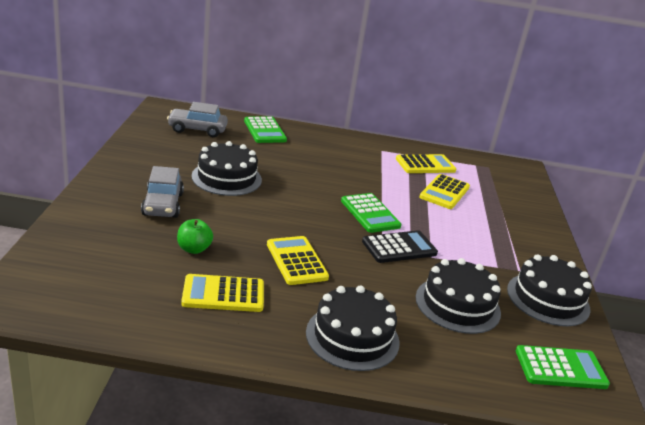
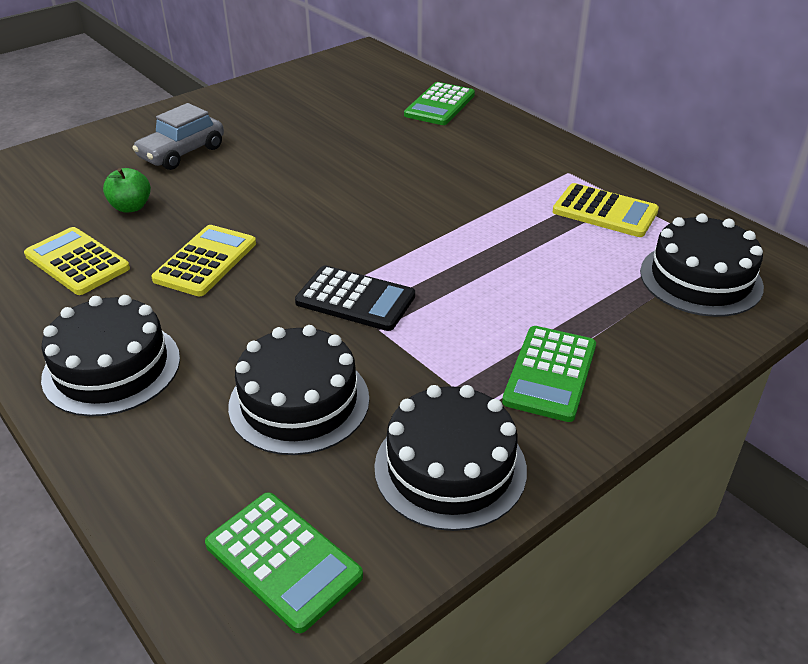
camera: 50 degrees right, 10 degrees up
grey car [167,102,228,137] -> none
black cake [192,141,262,196] -> black cake moved to [640,214,764,317]
green calculator [341,193,402,233] -> green calculator moved to [502,326,596,422]
yellow calculator [419,174,470,209] -> none

